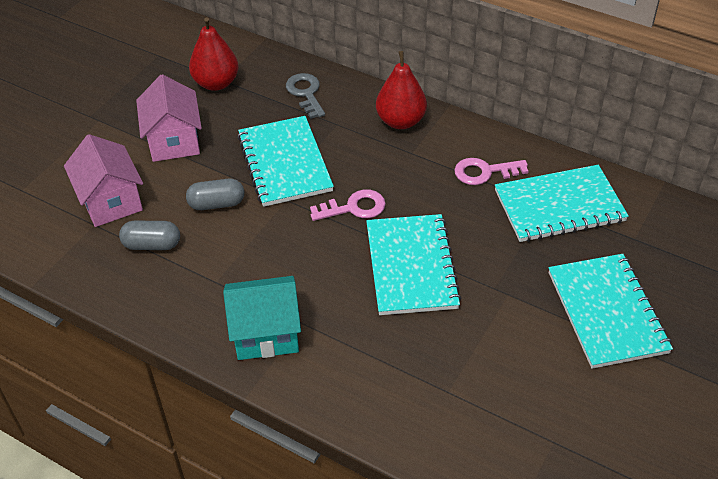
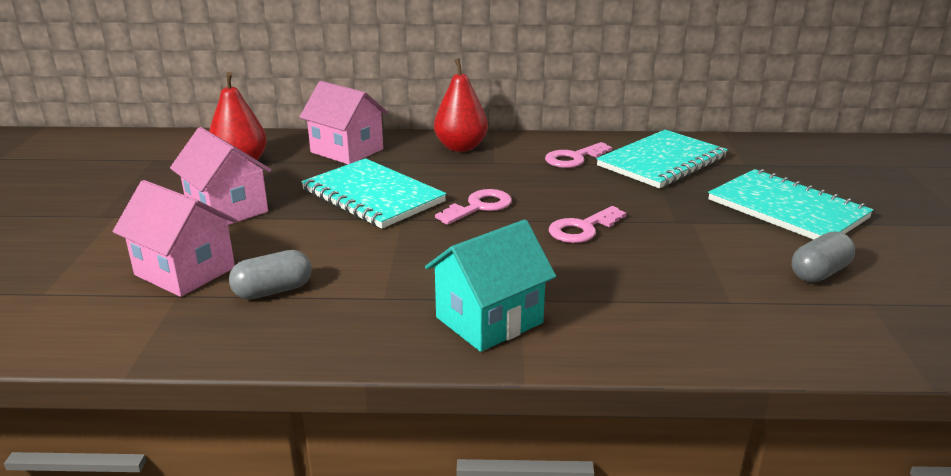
camera: 30 degrees left, 20 degrees down
grey capsule [186,179,244,210] -> grey capsule moved to [792,231,855,282]
grey key [286,73,325,119] -> pink house [299,81,388,164]
turquoise notebook [366,214,462,315] -> pink key [549,206,626,243]

